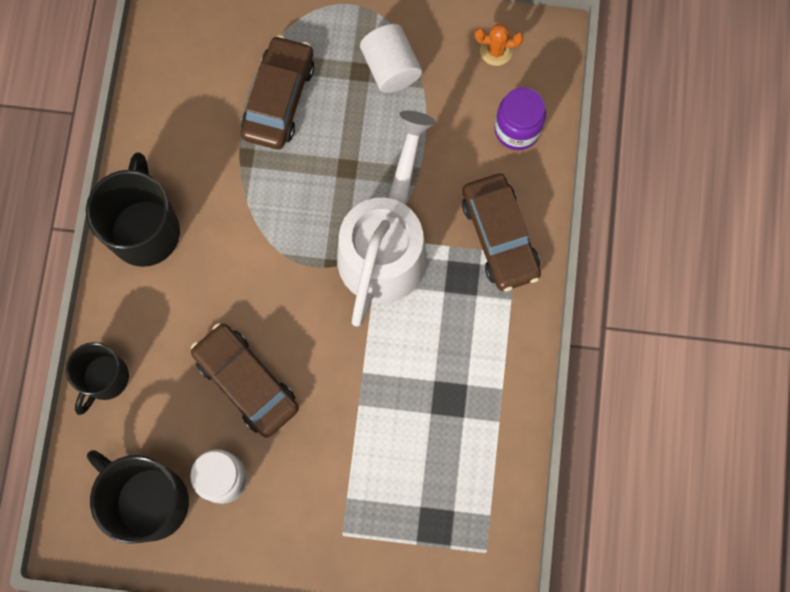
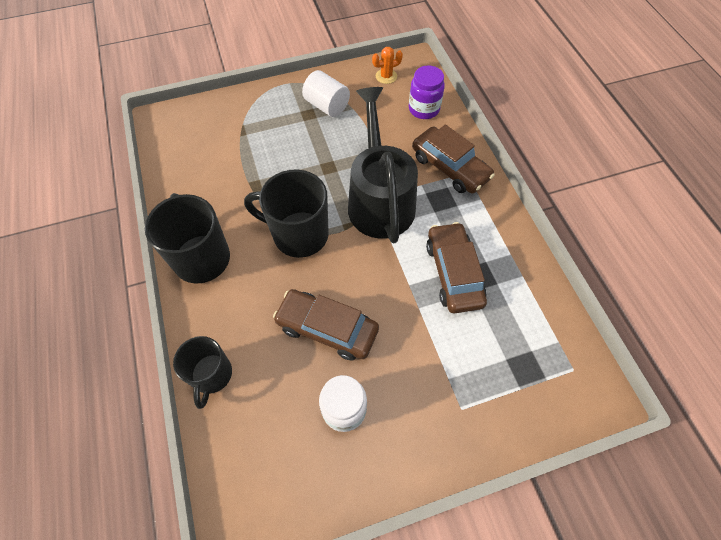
camera: 25 degrees left, 15 degrees down
black mug [87,450,189,544] -> black mug moved to [244,169,329,258]
brown car [241,35,314,150] -> brown car moved to [426,222,487,313]
white watering can [337,110,435,327] -> black watering can [348,87,418,243]

